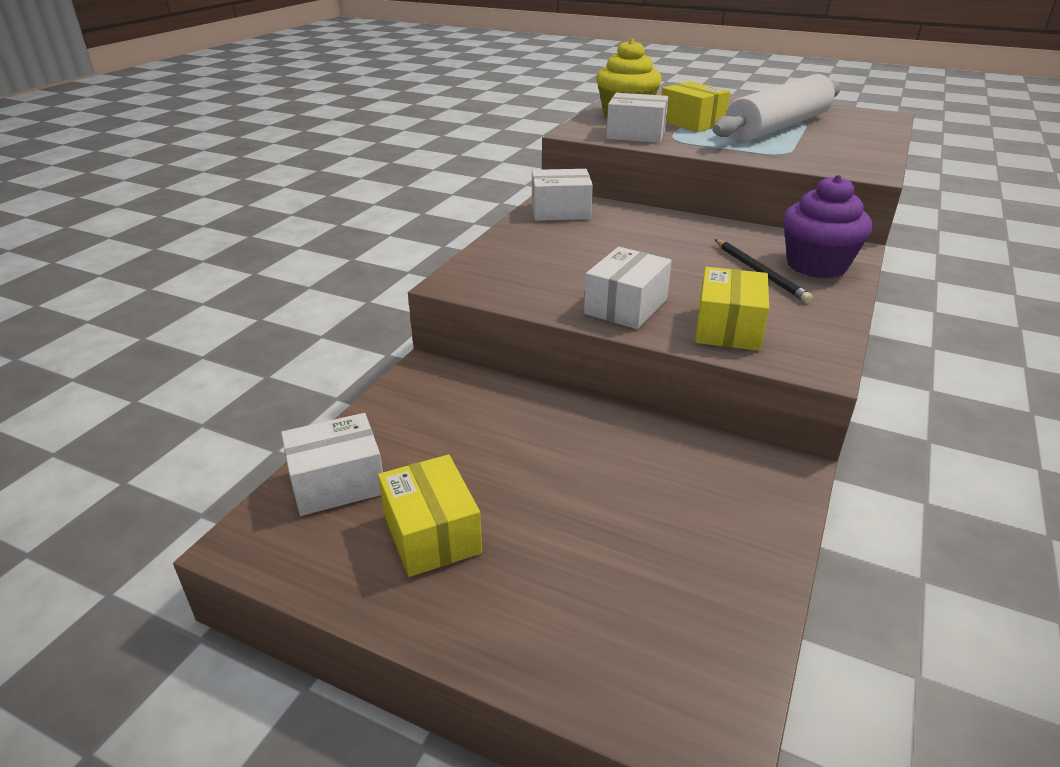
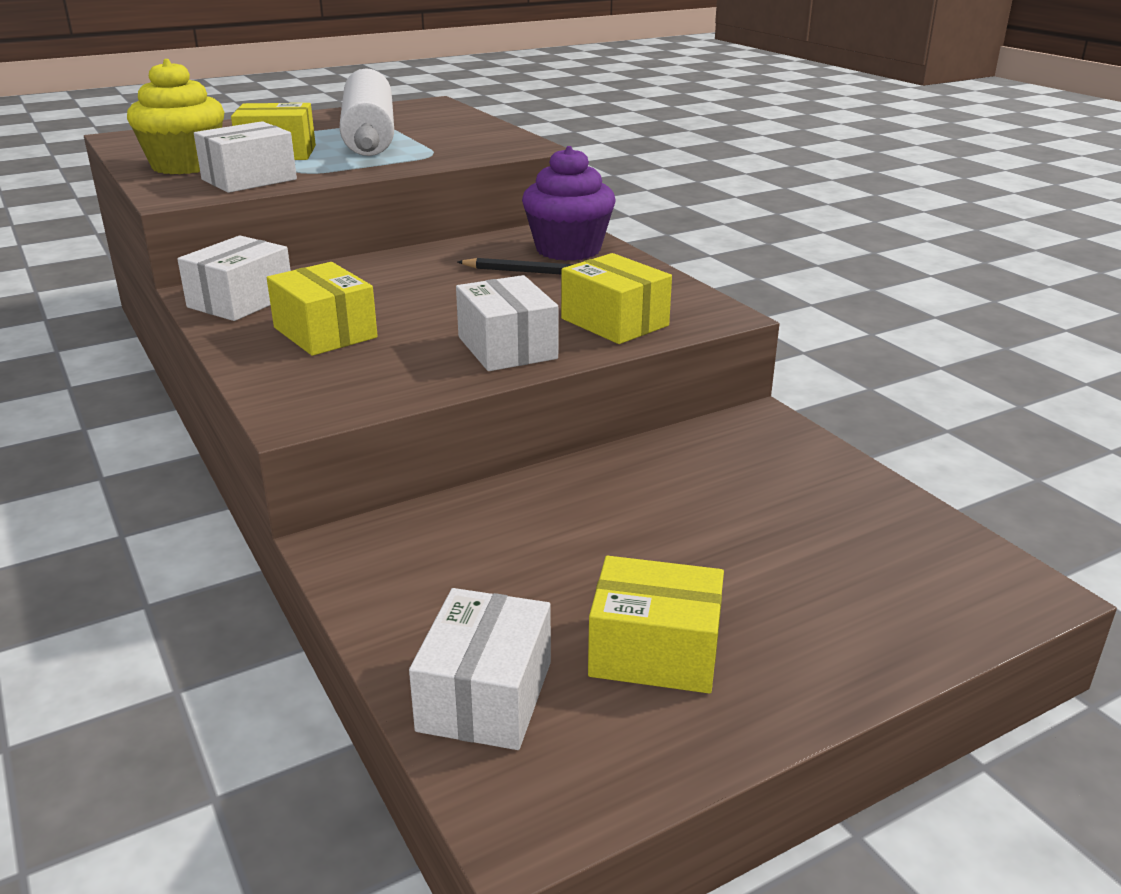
camera: 55 degrees left, 5 degrees down
none -> yellow box [267,262,378,356]

